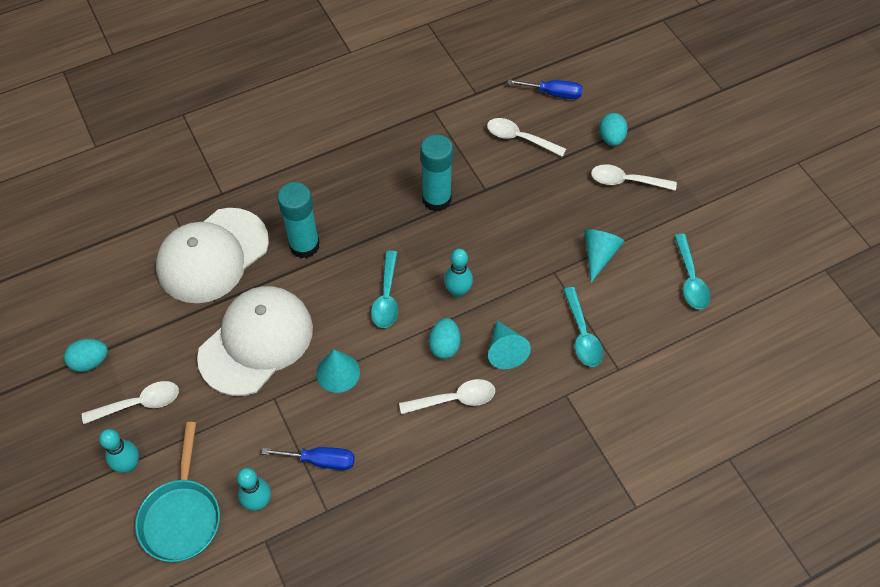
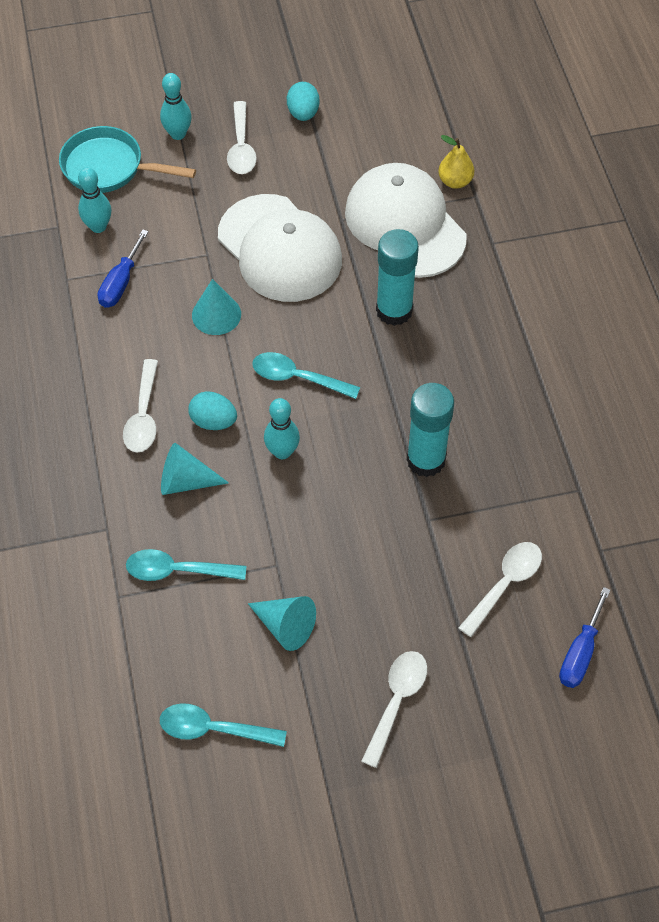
camera: 105 degrees right, 0 degrees up
turquoise egg [599,113,628,146] -> none
none -> yellow pear [438,135,474,189]

